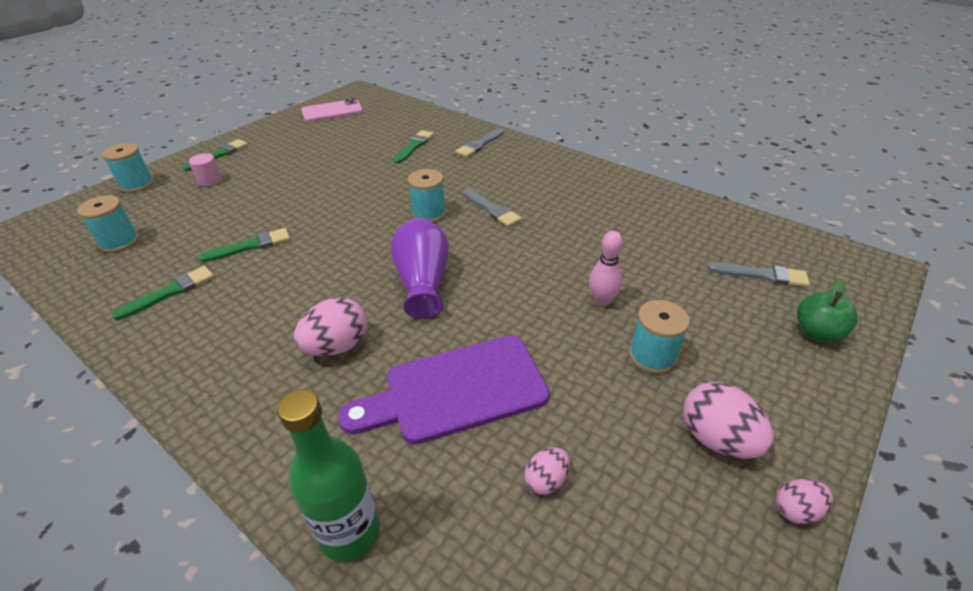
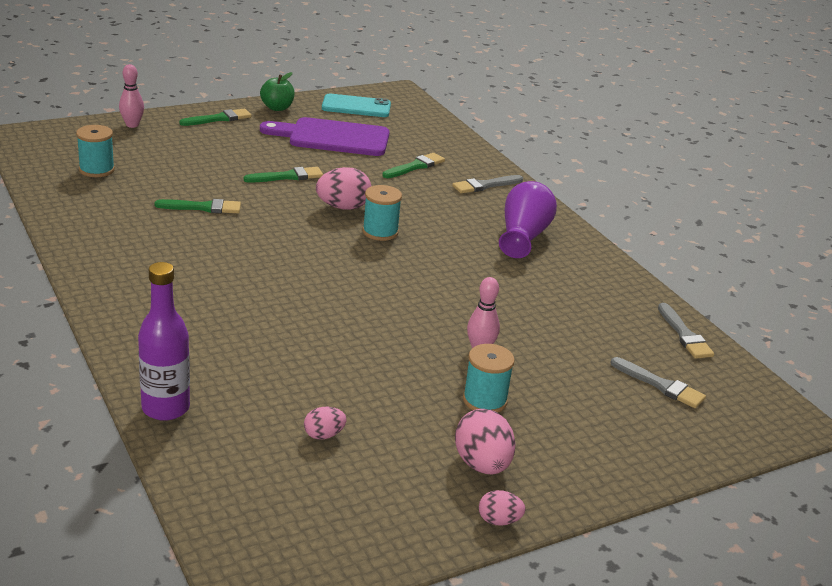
camera: 20 degrees right, 10 degrees down
turquoise spool [102,143,154,193] -> pink bowling pin [119,64,144,128]
green brush [112,266,214,320] -> green brush moved to [244,167,323,183]
pink cylinder [189,153,222,187] -> none
green bottle [277,389,380,562] -> purple bottle [138,262,190,421]
pink egg [294,297,368,356] -> pink egg moved to [316,167,371,210]
pink phone [301,98,363,122] -> turquoise phone [322,94,391,117]
purple cutting board [338,336,550,444] -> purple cutting board moved to [260,117,390,156]
purple vase [390,218,449,318] -> purple vase moved to [499,181,557,258]
grey brush [462,188,522,227] -> grey brush moved to [658,303,714,359]
green apple [797,279,858,343] -> green apple moved to [260,72,295,111]

